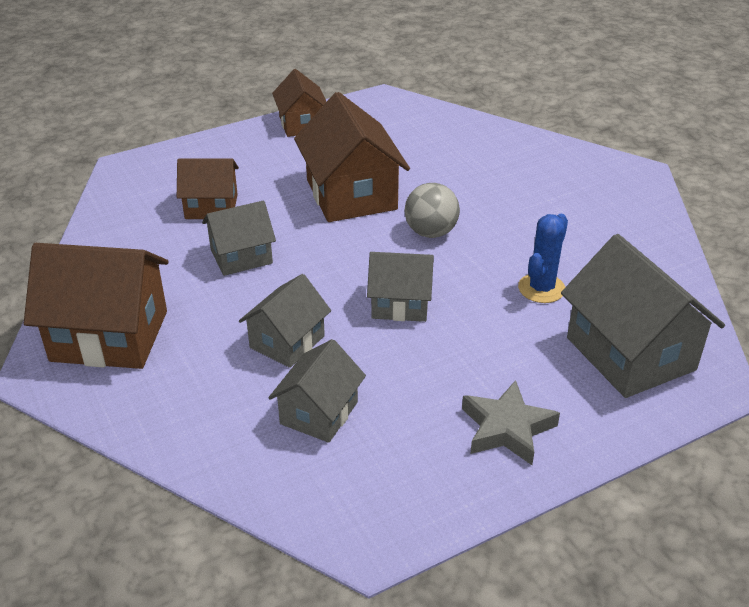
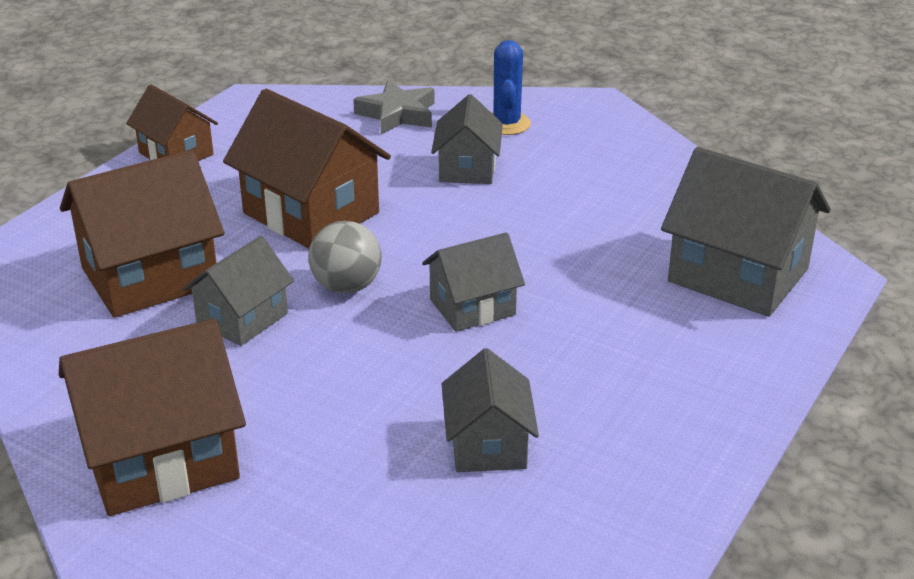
camera: 30 degrees left, 5 degrees down
brown house [177,158,239,219] -> brown house [60,150,225,318], size x1.68
grey house [239,274,331,368] -> grey house moved to [431,94,503,184]
grey ball [405,183,460,238] -> grey ball moved to [309,221,382,294]
grey star [462,380,560,465] -> grey star moved to [353,81,435,134]
blue cactus [518,214,568,303] -> blue cactus moved to [492,40,531,135]

